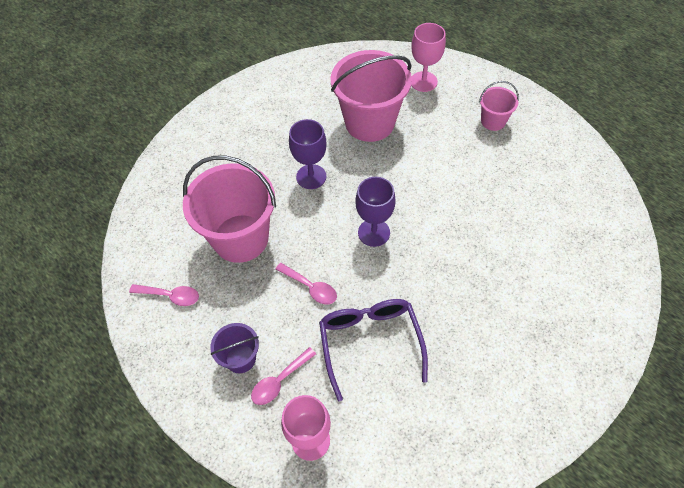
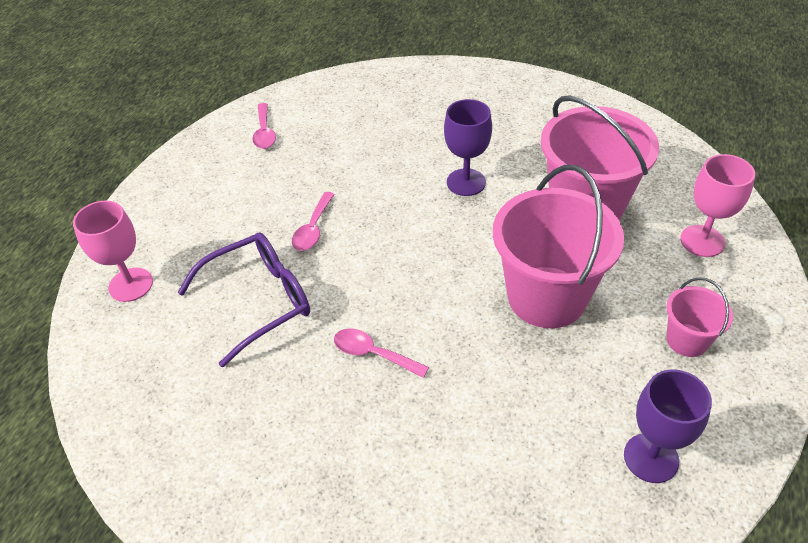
camera: 70 degrees right, 10 degrees down
pink bucket [183,155,276,263] -> pink bucket moved to [493,165,624,328]
purple bucket [210,323,259,373] -> none
pink spoon [251,347,316,405] -> pink spoon moved to [334,328,429,378]
purple goblet [355,177,396,247] -> purple goblet moved to [624,369,712,483]

